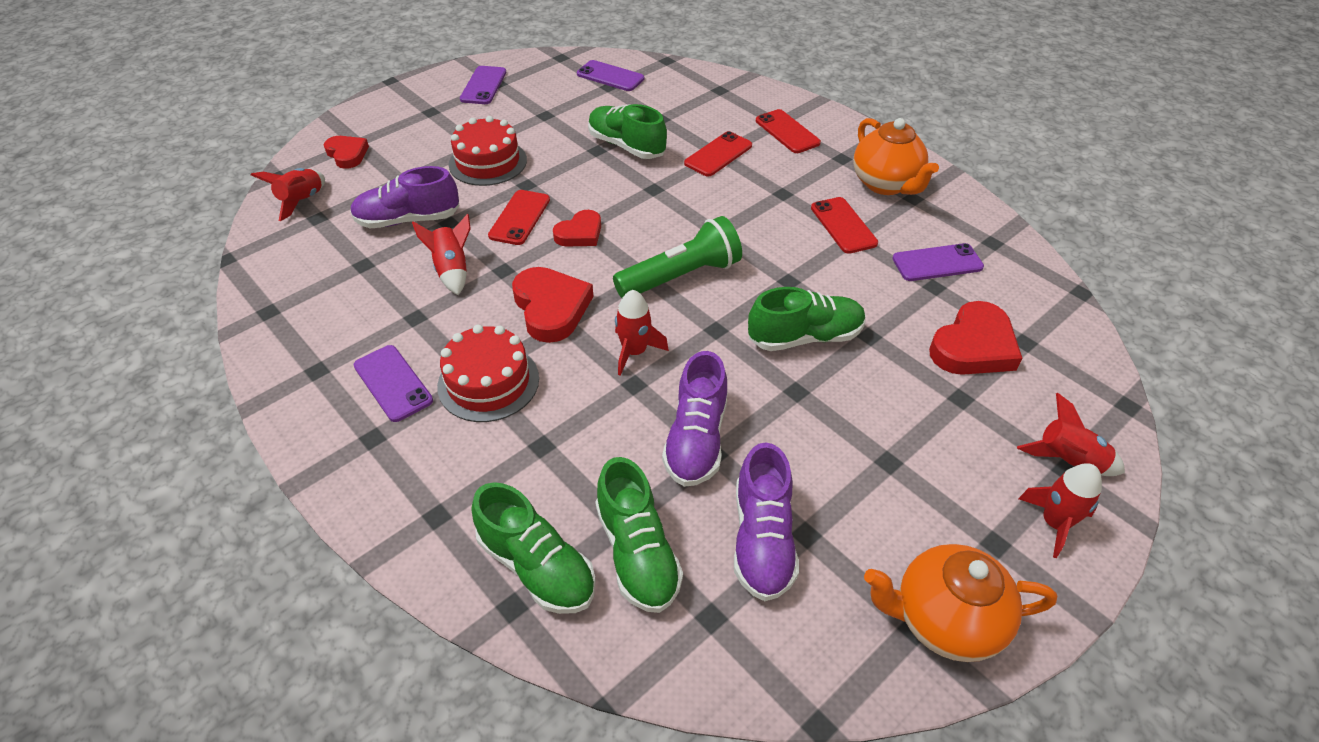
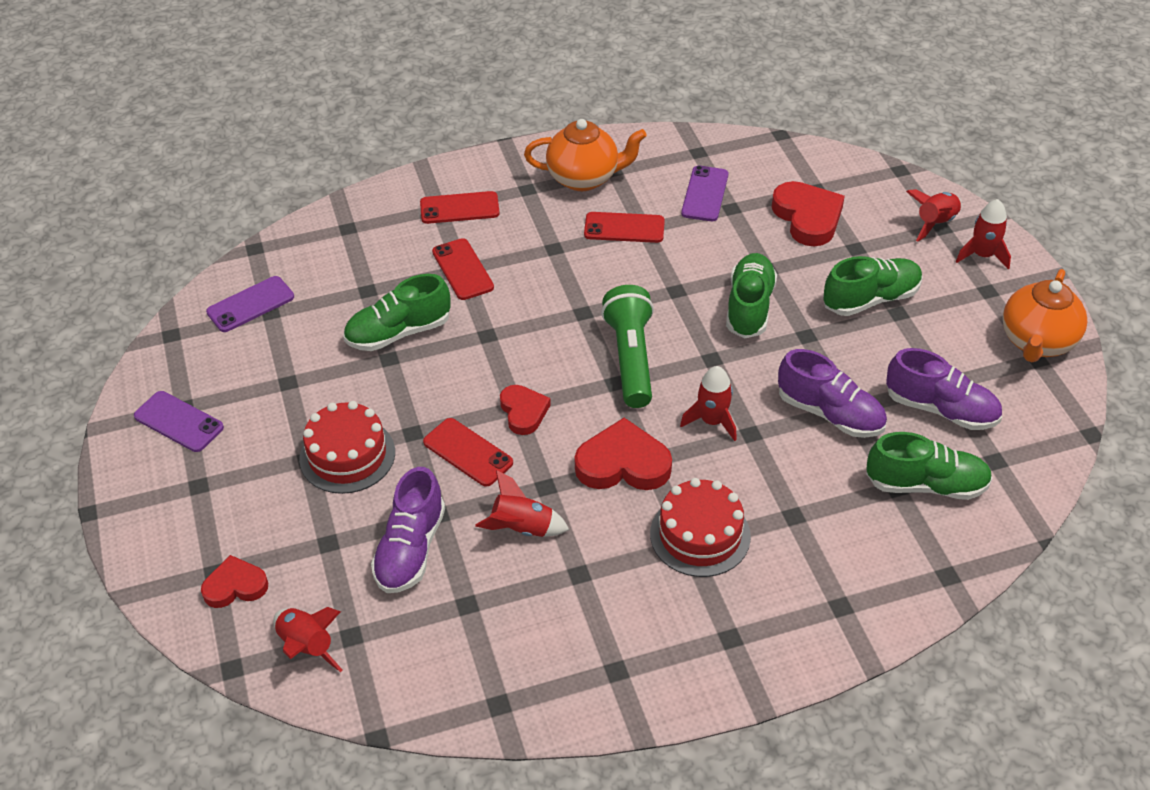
camera: 65 degrees left, 0 degrees up
purple phone [354,345,433,422] -> none
green shoe [472,482,596,614] -> green shoe moved to [823,256,923,316]

